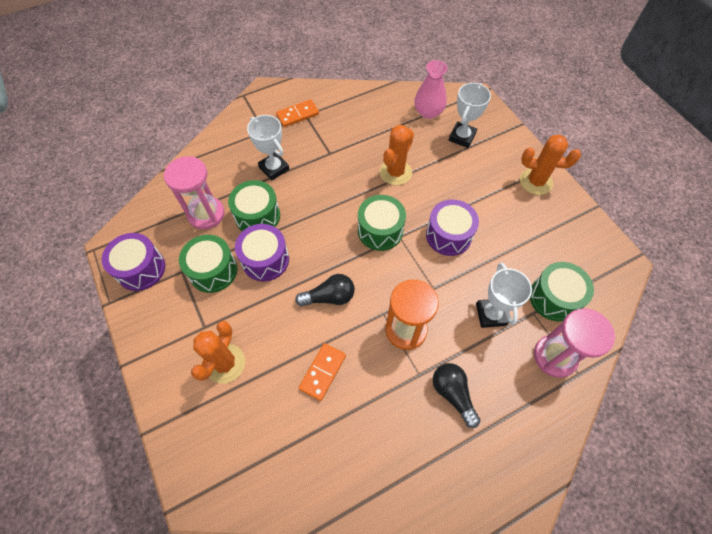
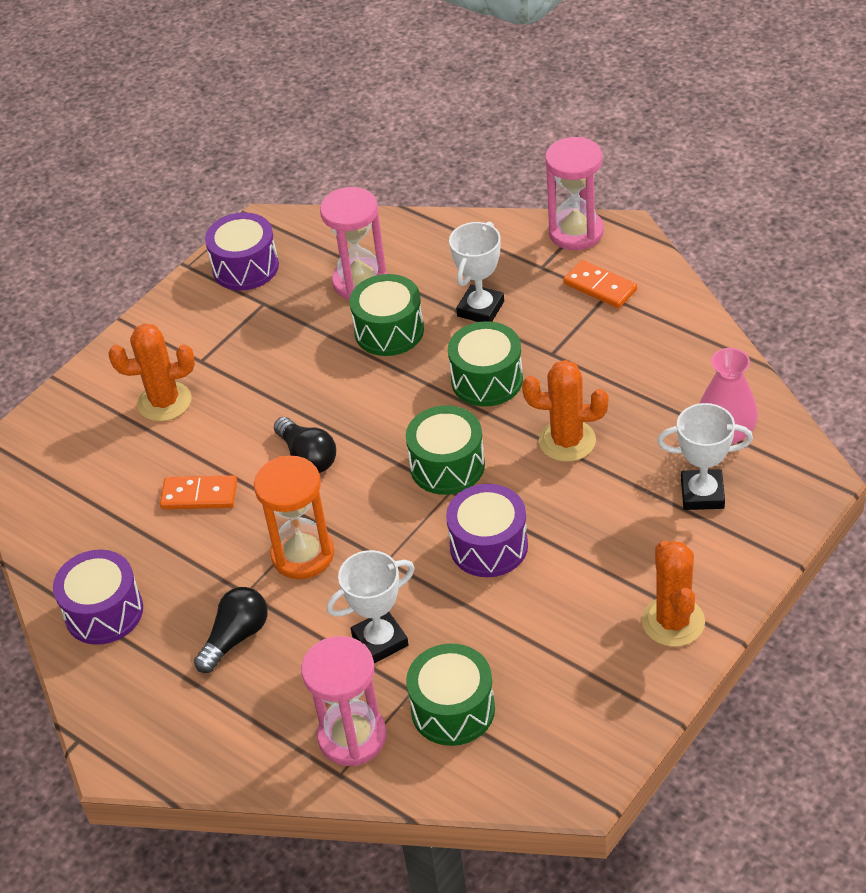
camera: 70 degrees right, 15 degrees down
green drum [179,235,237,293] -> green drum moved to [448,321,523,407]
purple drum [235,224,289,281] -> purple drum moved to [53,549,143,645]
none -> pink hourglass [545,137,604,250]

